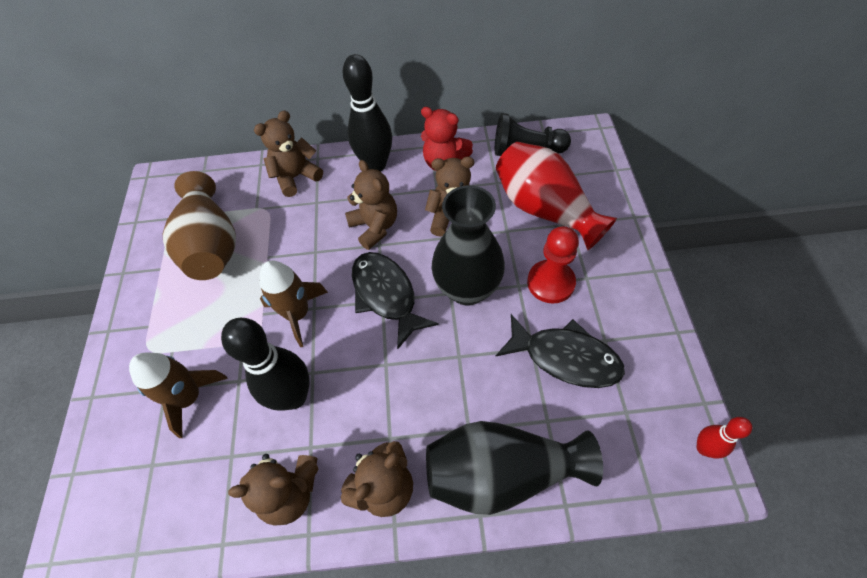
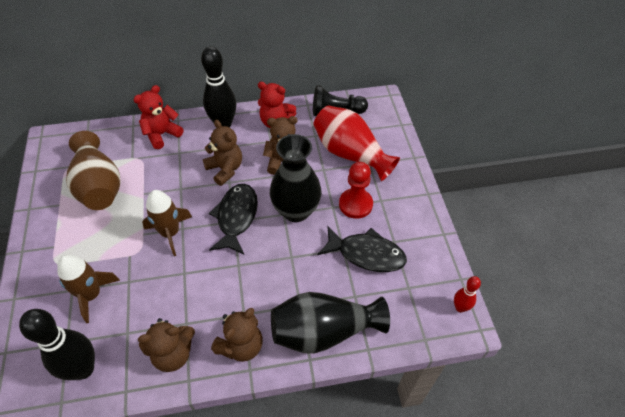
camera: 10 degrees left, 5 degrees down
black bowling pin [221,318,310,411] -> black bowling pin moved to [19,309,95,380]
brown teddy bear [254,111,323,197] -> red teddy bear [134,85,183,149]
black fish [352,252,439,349] -> black fish turned 45 degrees clockwise [209,184,258,255]

